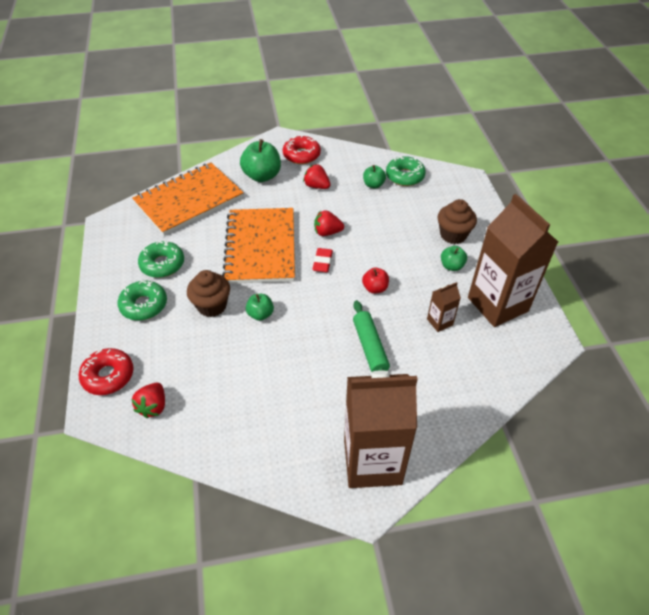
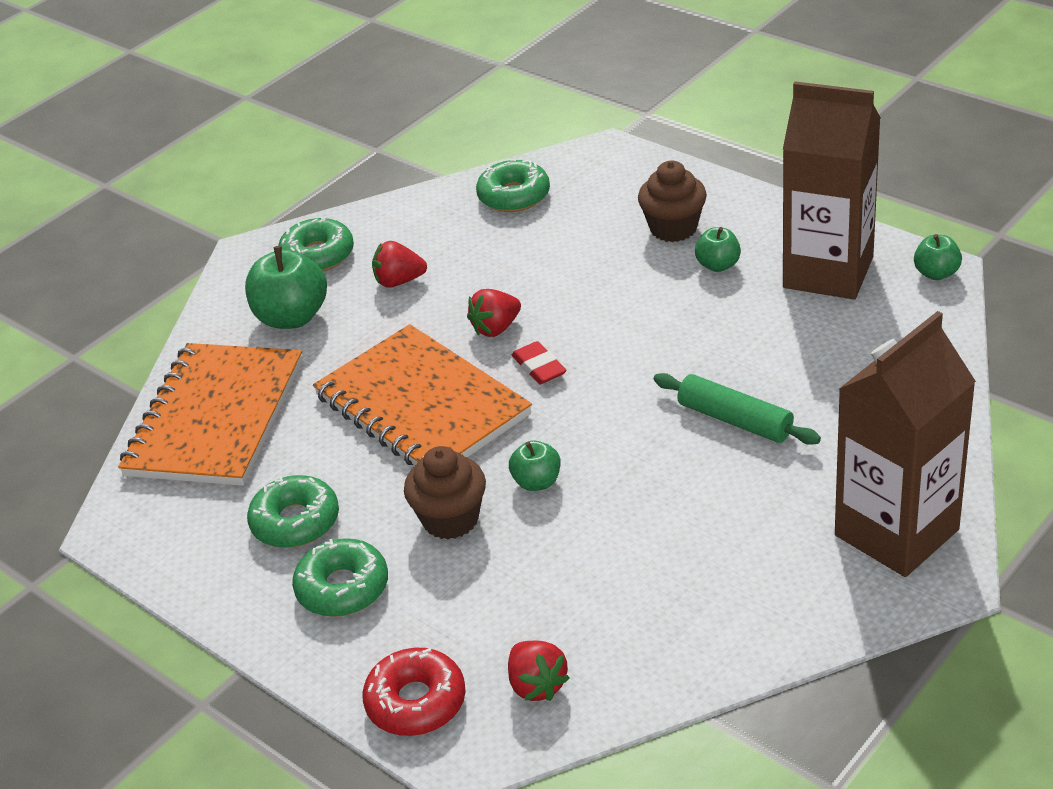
camera: 35 degrees left, 10 degrees down
red donut [283,136,321,164] -> green donut [278,217,354,271]
red apple [362,268,389,294] -> none
green apple [363,165,386,188] -> green apple moved to [914,234,962,280]
brown carton [427,282,461,332] -> none

